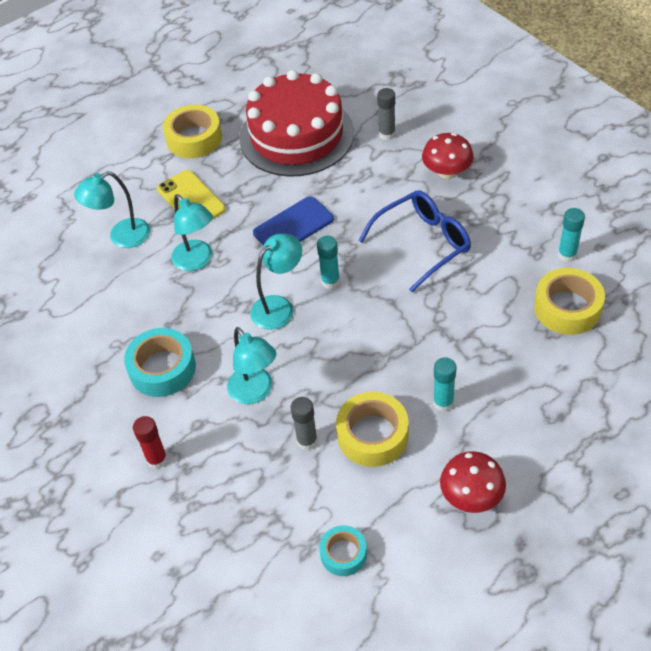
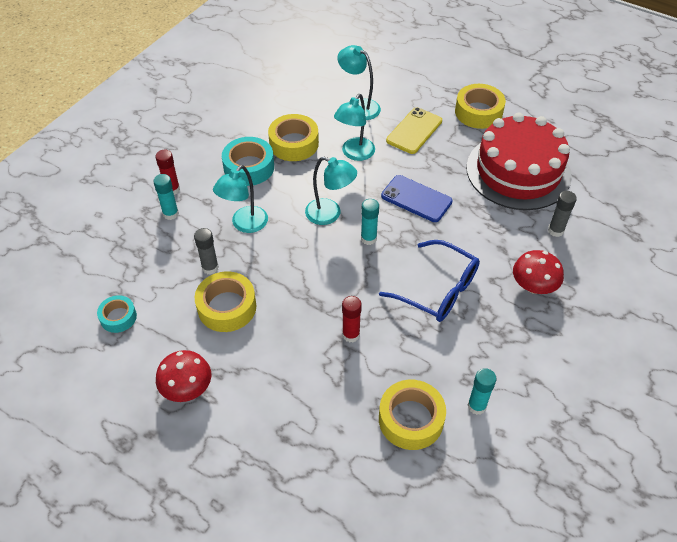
camera: 65 degrees right, 0 degrees up
turquoise glue stick [433,357,456,412] -> turquoise glue stick moved to [153,174,179,220]
none -> yellow tape [268,114,319,161]
none -> red glue stick [342,296,362,343]

